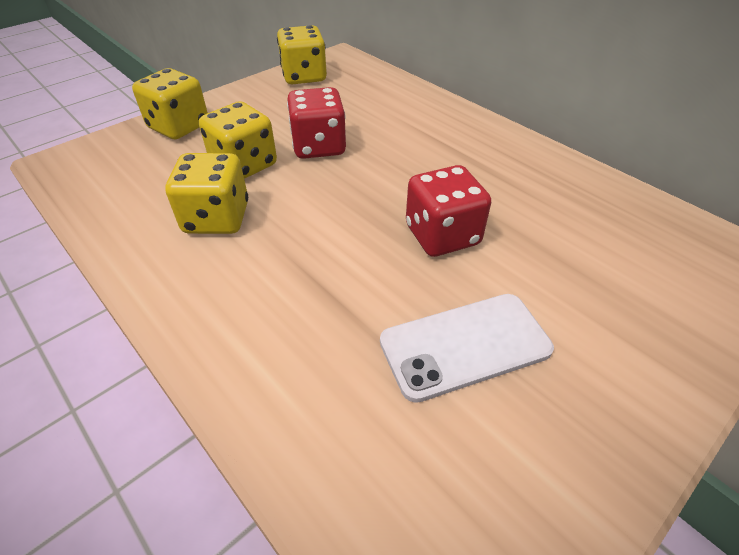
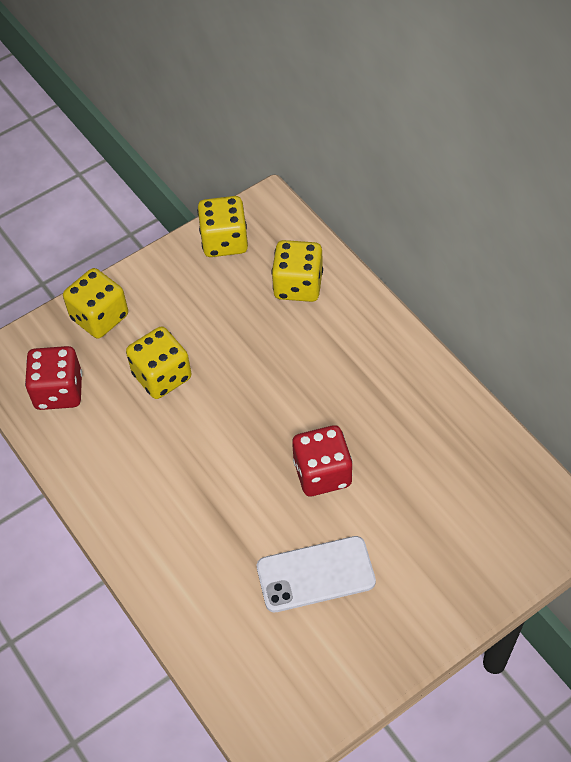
camera: 10 degrees right, 10 degrees up
yellow dice [165,153,248,234] -> yellow dice moved to [272,240,323,302]
red dice [287,87,346,159] -> red dice moved to [25,346,82,410]

